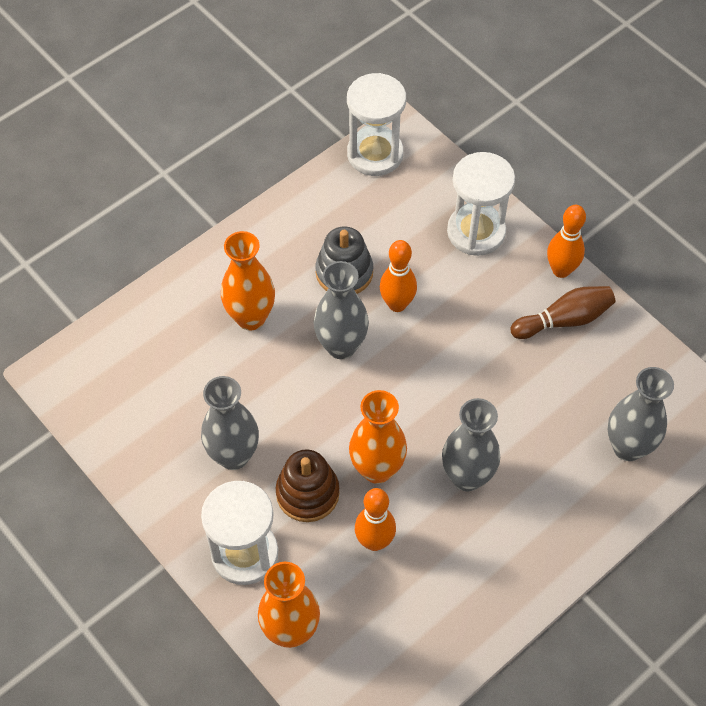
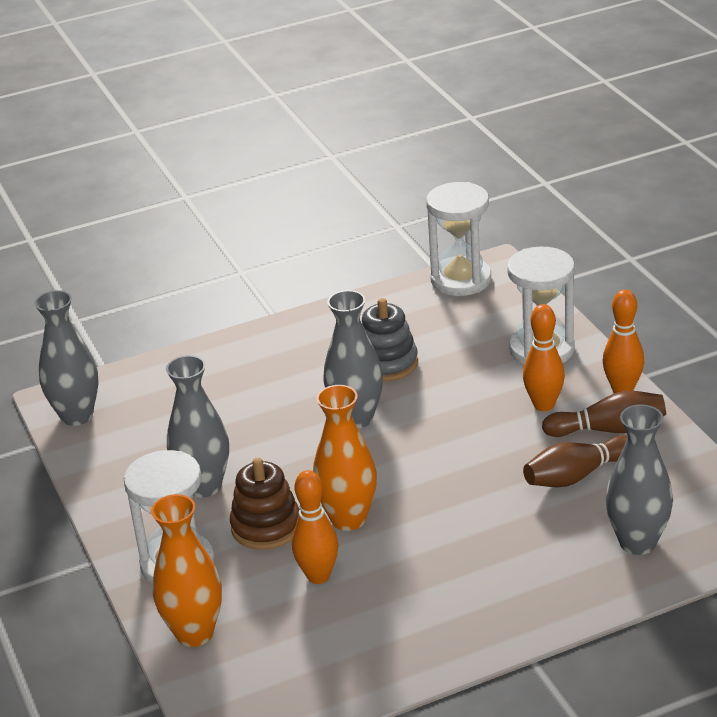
camera: 20 degrees right, 25 degrees down
orange vase [221,231,275,330] -> none
orange bowling pin [380,240,417,312] -> orange bowling pin moved to [523,304,565,411]
grey vase [442,398,500,491] -> grey vase moved to [34,290,99,426]
none -> brown bowling pin [523,435,628,487]

